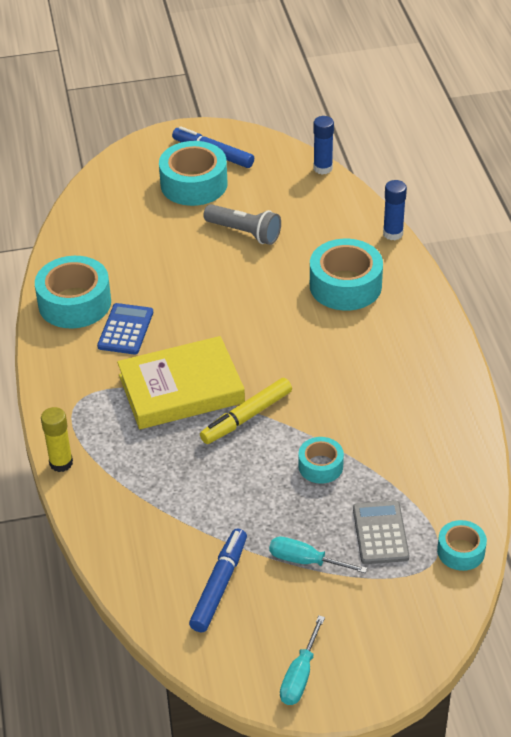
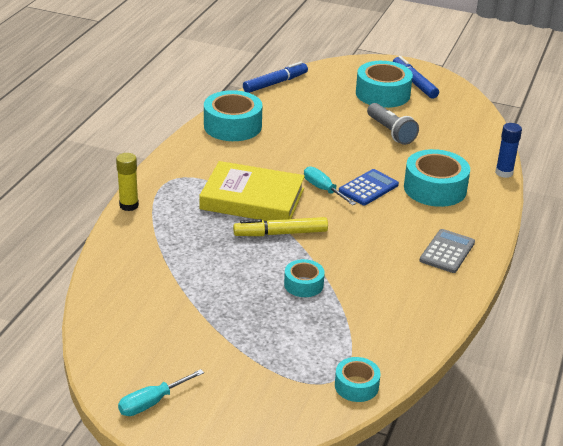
camera: 30 degrees right, 10 degrees down
blue calculator [97,303,153,355] -> blue calculator moved to [339,169,399,205]
blue marker [189,528,247,633] -> blue marker moved to [243,62,308,93]
turquoise screwdriver [269,537,367,573] -> turquoise screwdriver moved to [304,167,356,205]
blue glue stick [313,116,334,175] -> none
grey calculator [353,501,409,564] -> grey calculator moved to [419,229,475,273]

